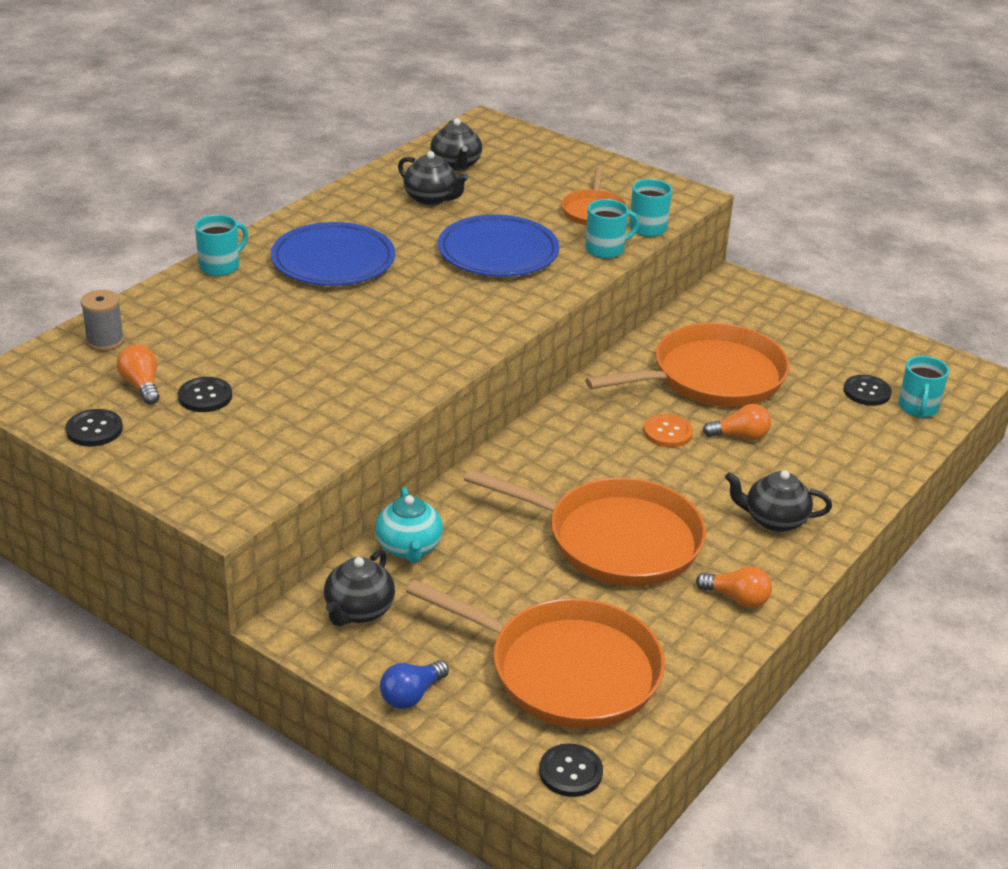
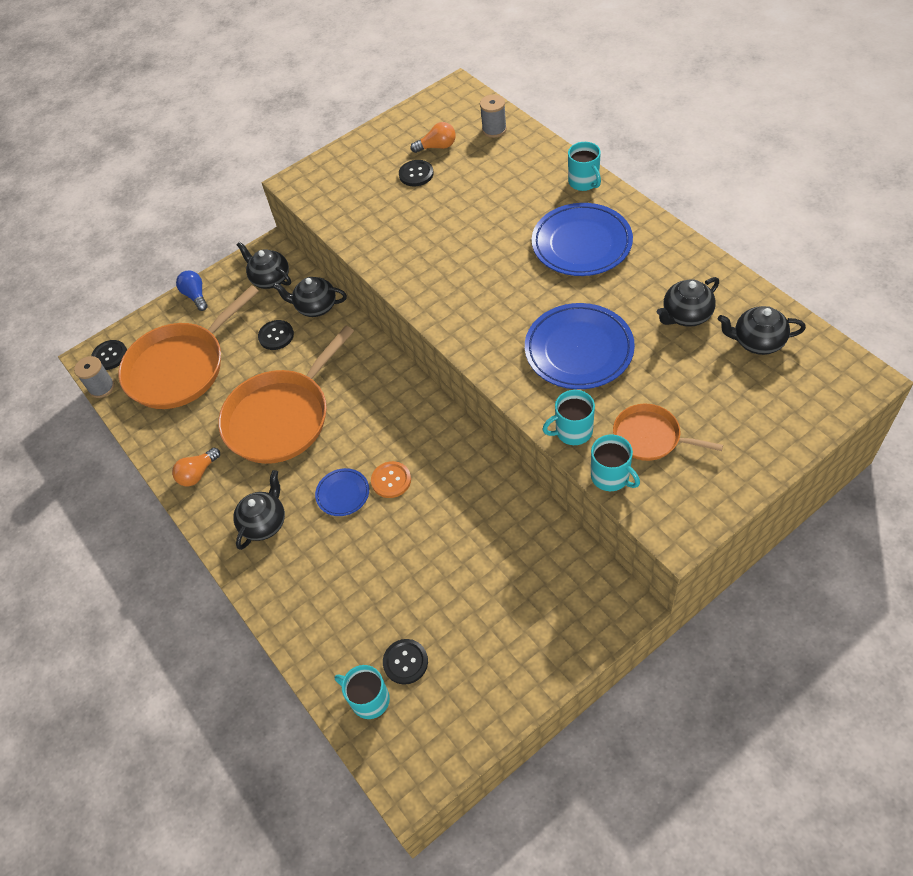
camera: 115 degrees right, 20 degrees up
black button [66,409,123,446] -> black button moved to [258,320,294,350]
turquoise teapot [375,487,443,563] -> black teapot [273,277,347,317]
turquoise mug [585,199,639,258] -> turquoise mug turned 75 degrees clockwise [542,390,595,445]
orange pan [585,323,790,407] -> none
orange light bulb [703,404,771,440] -> none
none -> grey spool [74,356,115,398]
none -> blue plate [315,468,369,516]

